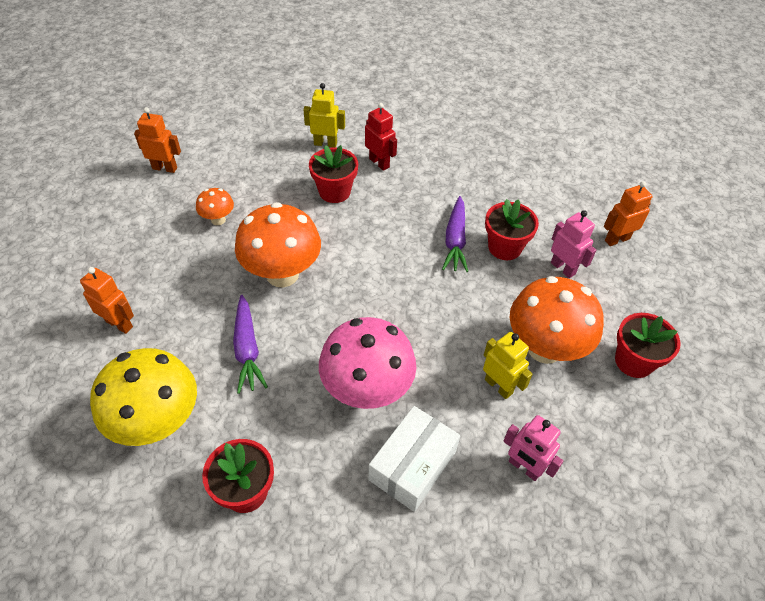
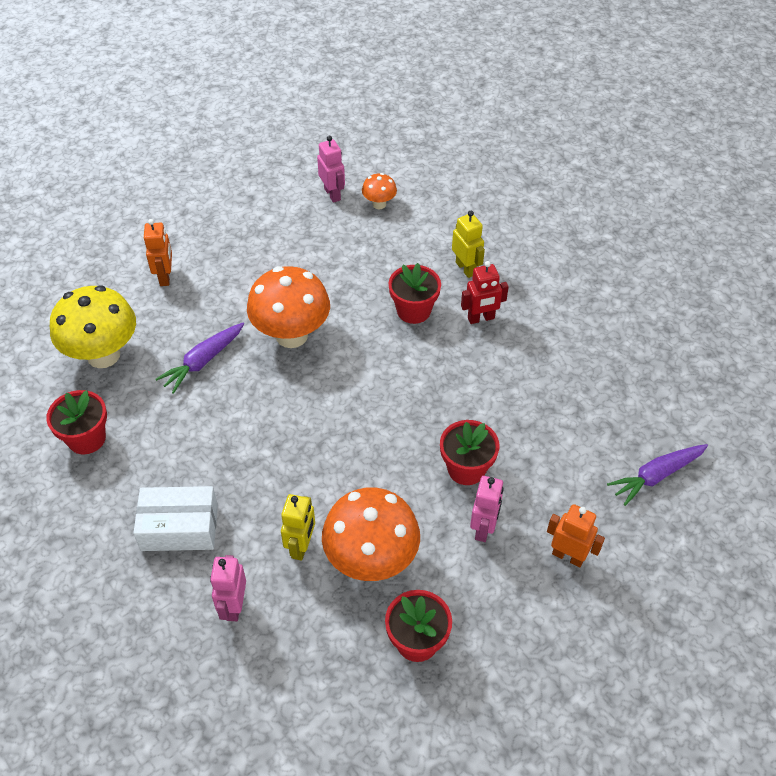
camera: 55 degrees right, 0 degrees up
orange robot [134,107,181,173] -> pink robot [317,136,345,203]
orange mushroom [196,188,234,225] -> orange mushroom moved to [362,173,397,209]
pink mushroom [319,317,416,409] -> none
red robot [365,103,397,171] -> red robot turned 60 degrees clockwise [461,261,509,324]
purple carrot [442,196,468,272] -> purple carrot moved to [607,444,708,506]

